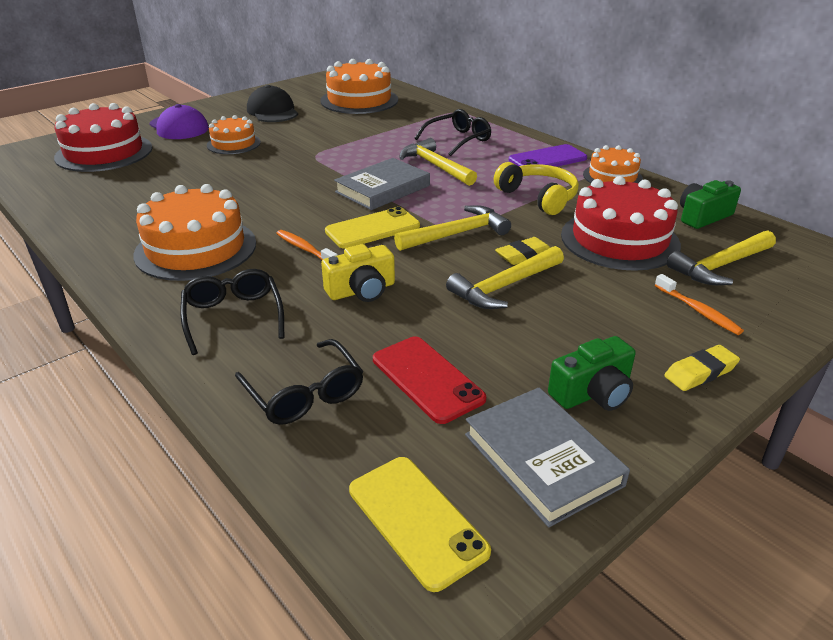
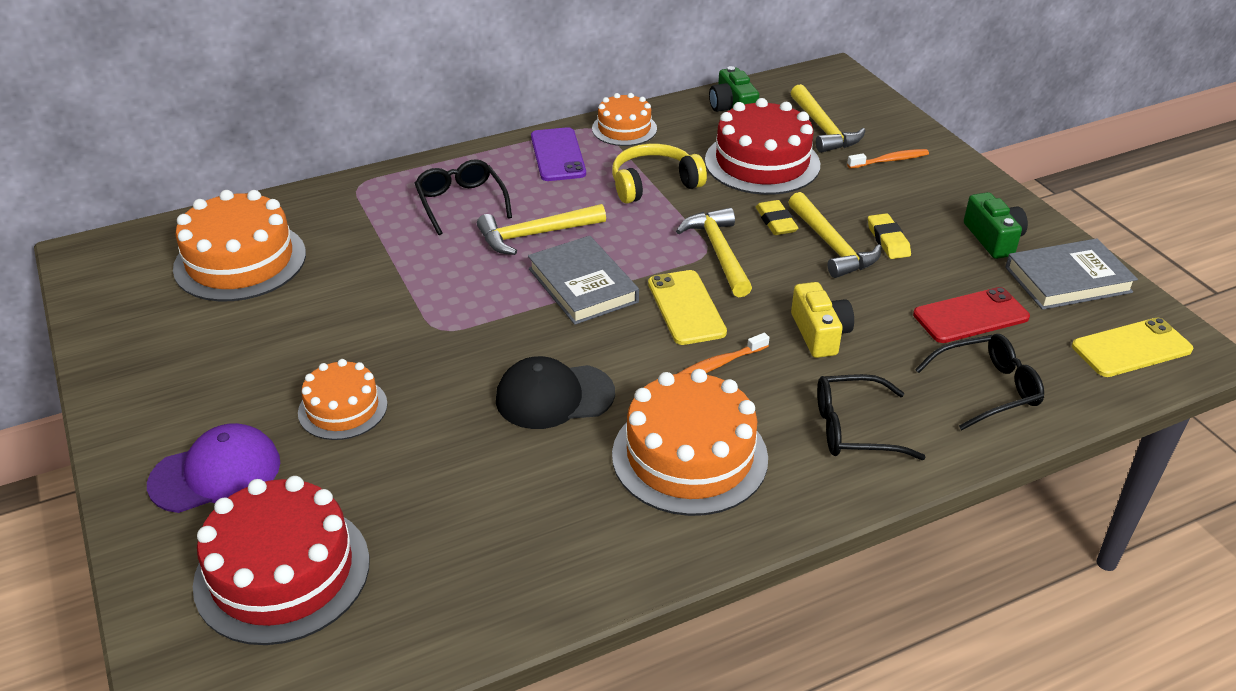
camera: 75 degrees left, 5 degrees up
black cap [247,85,298,122] -> black cap moved to [496,356,615,429]
yellow eraser [664,345,740,391] -> yellow eraser moved to [868,213,911,259]

